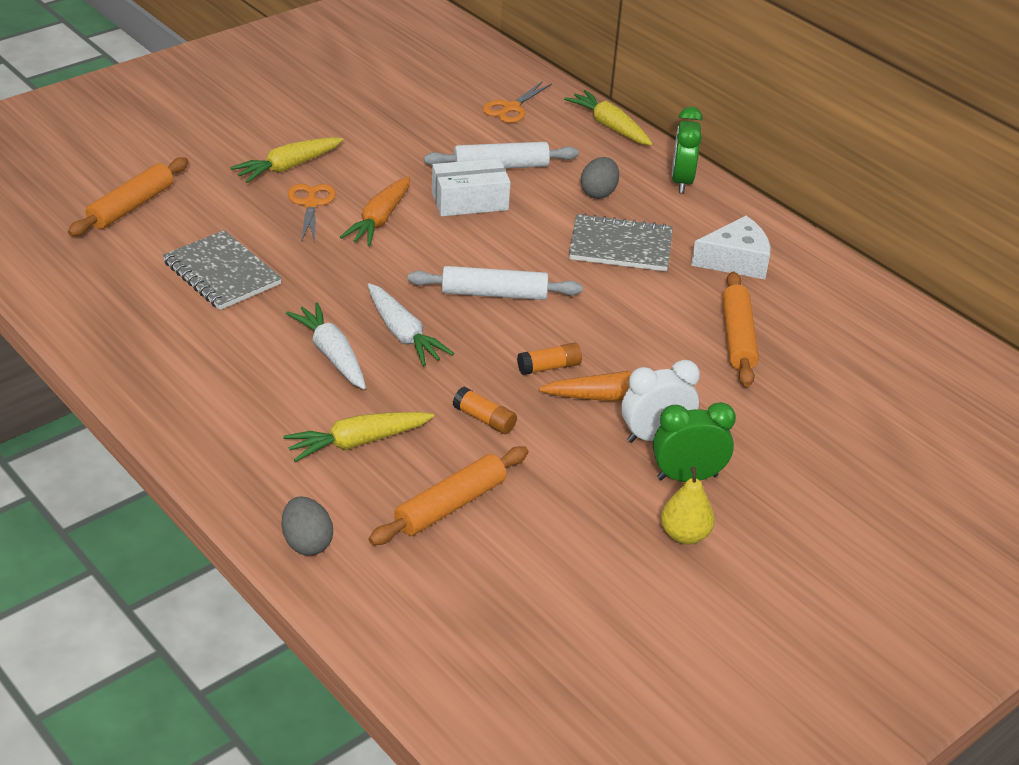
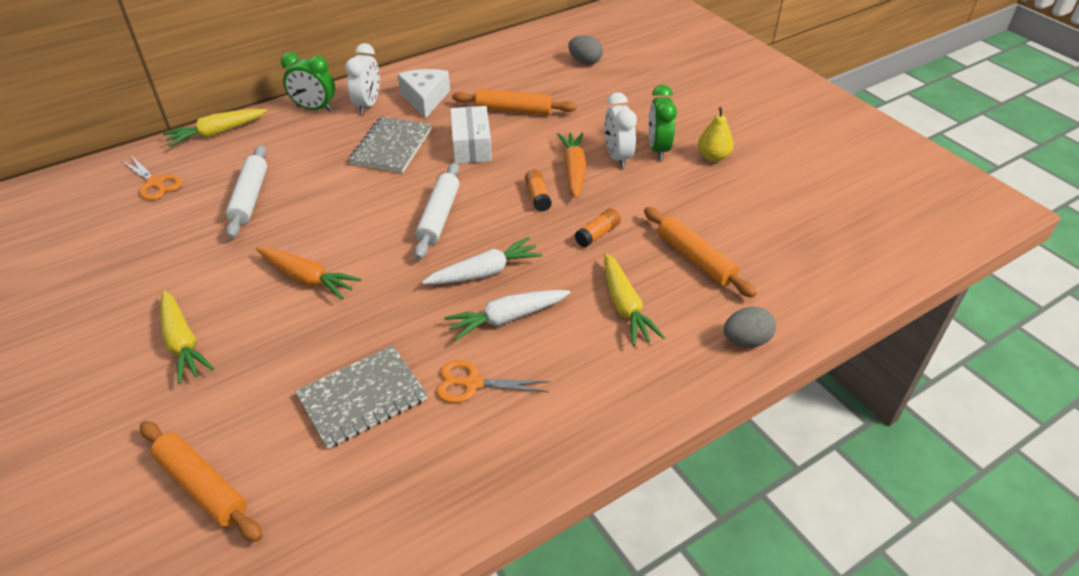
camera: 80 degrees left, 5 degrees up
orange scissors [288,184,336,243] -> orange scissors moved to [436,360,550,403]
white box [432,158,511,216] -> white box moved to [450,106,492,164]
grey egg [581,157,619,199] -> grey egg moved to [568,35,603,65]
none -> white clock [345,43,380,114]

